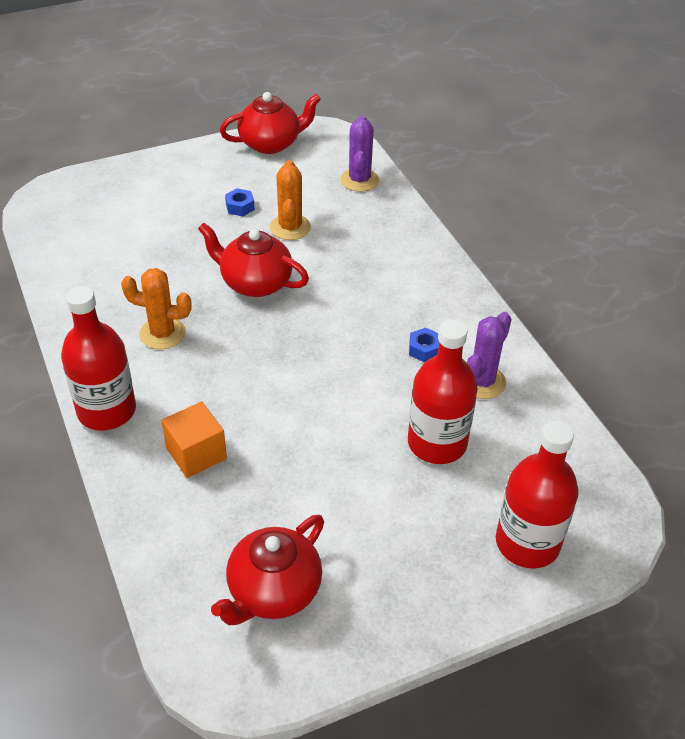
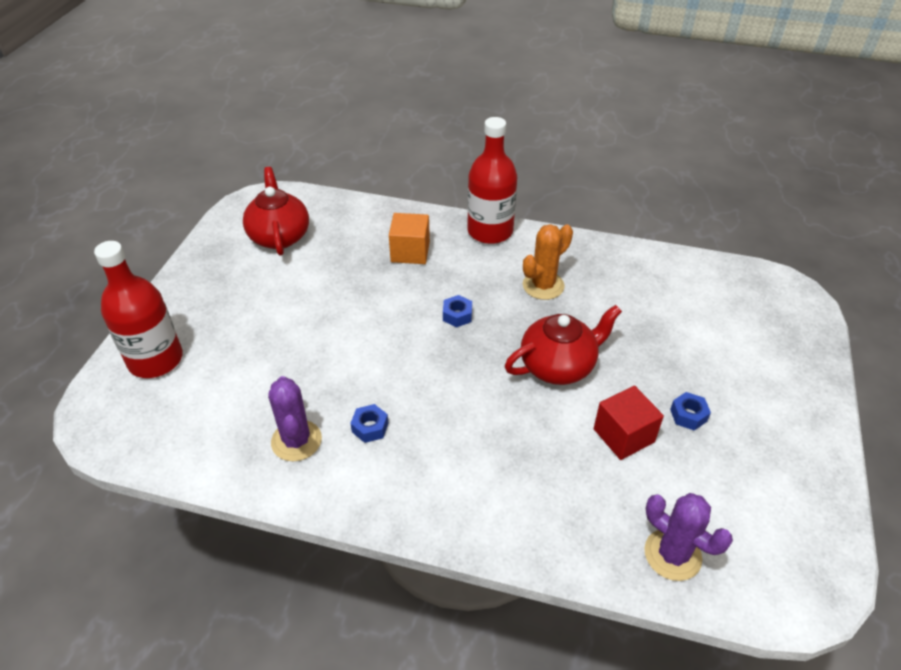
camera: 130 degrees right, 0 degrees up
red teapot [220,92,321,154] -> none
orange cactus [270,160,311,240] -> red cube [594,386,664,460]
red bottle [408,320,477,464] -> none
none -> blue nut [443,295,472,327]

